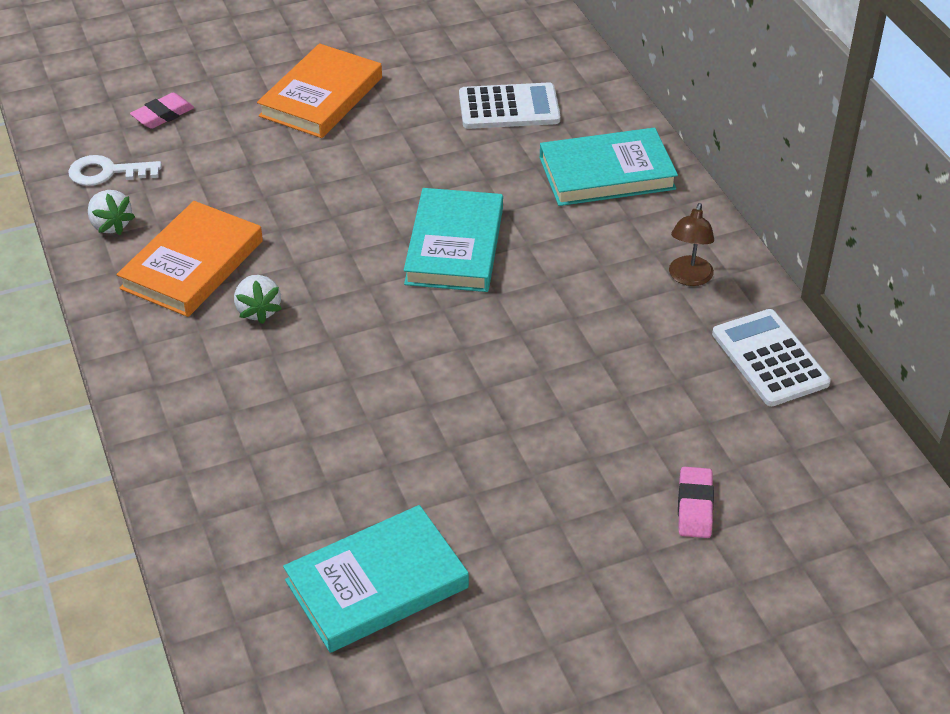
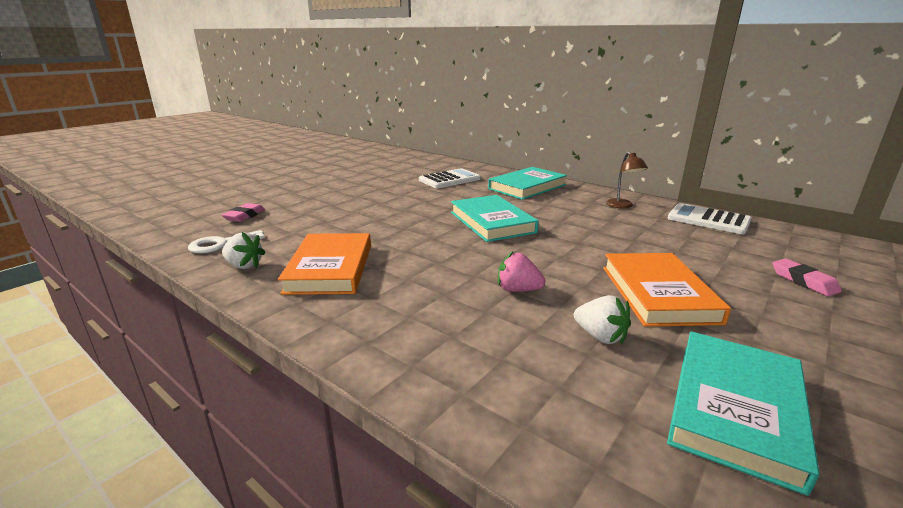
camera: 30 degrees left, 20 degrees down
white strawberry [234,275,282,324] -> white strawberry moved to [574,295,631,344]
orange book [257,43,382,138] -> orange book moved to [603,253,731,327]
none -> pink strawberry [498,251,545,292]

